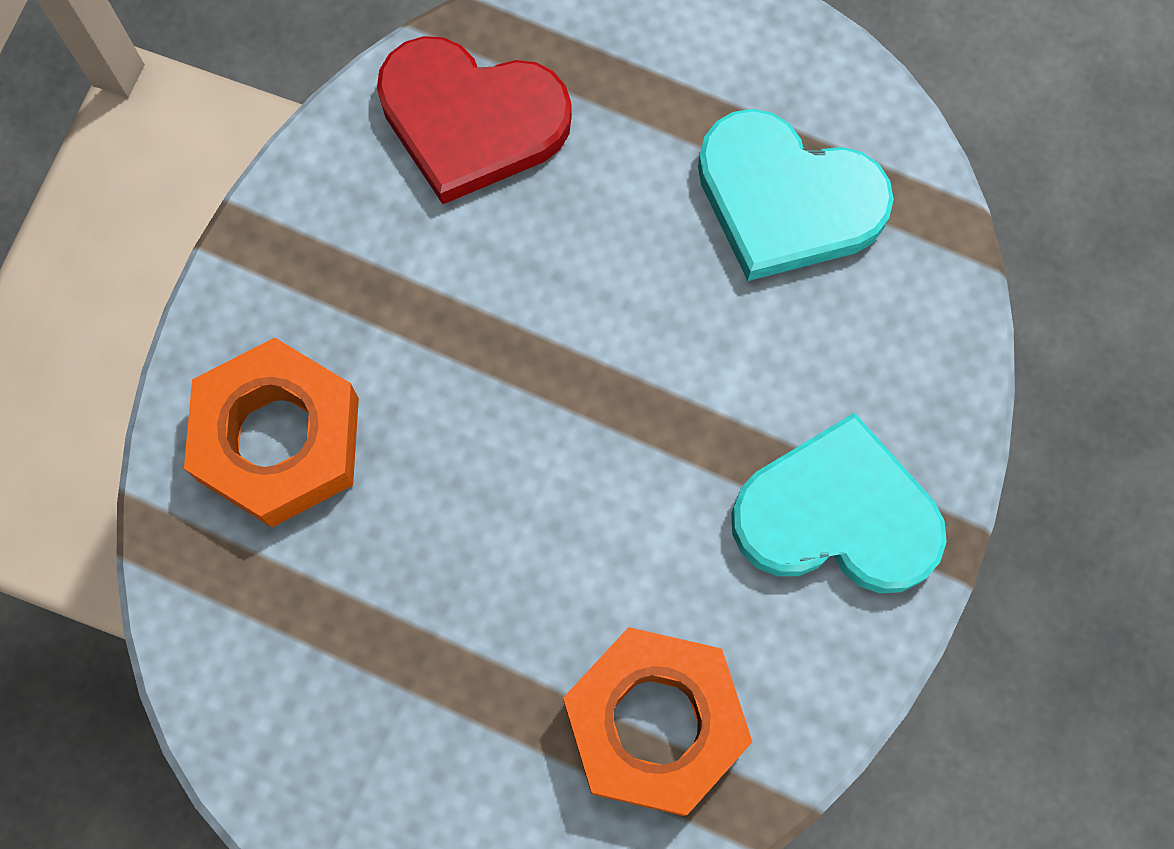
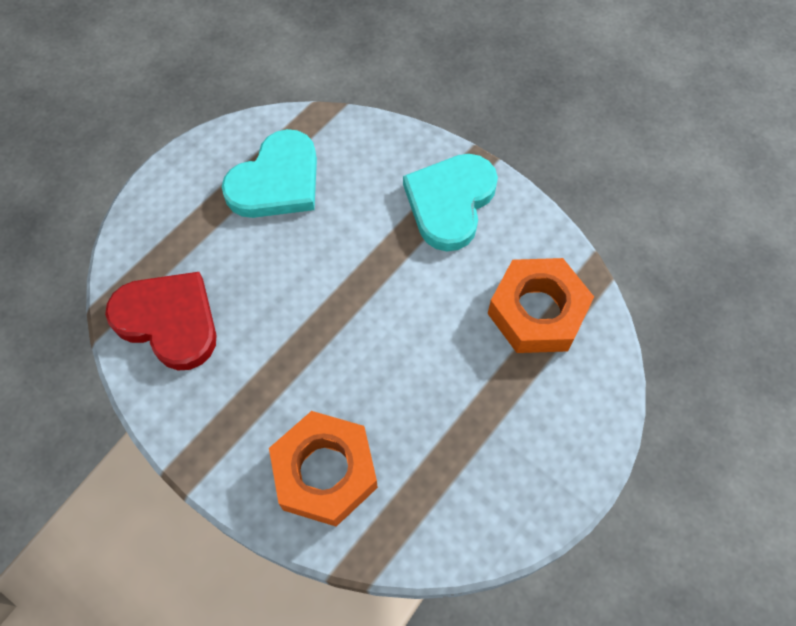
camera: 75 degrees left, 10 degrees down
red heart [377,36,572,204] -> red heart turned 90 degrees counterclockwise [105,272,216,370]

